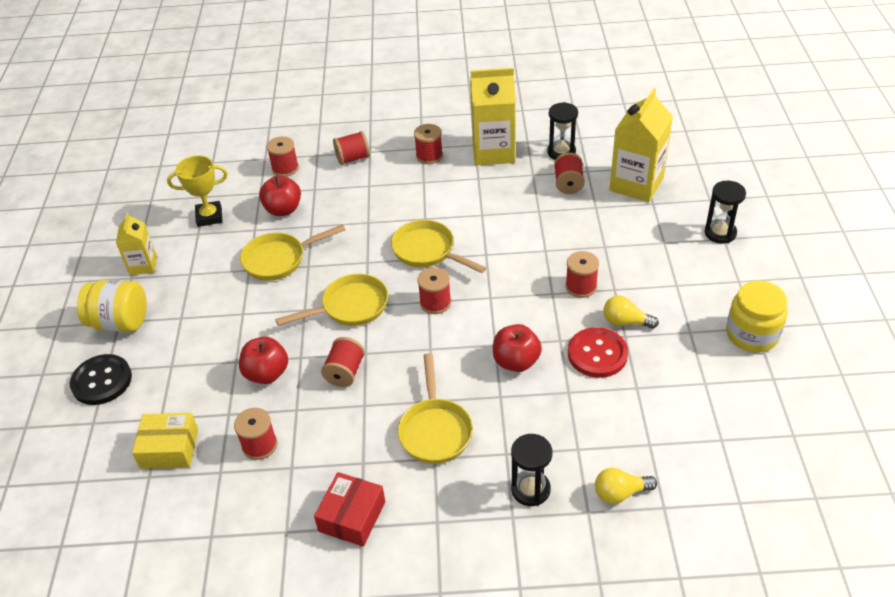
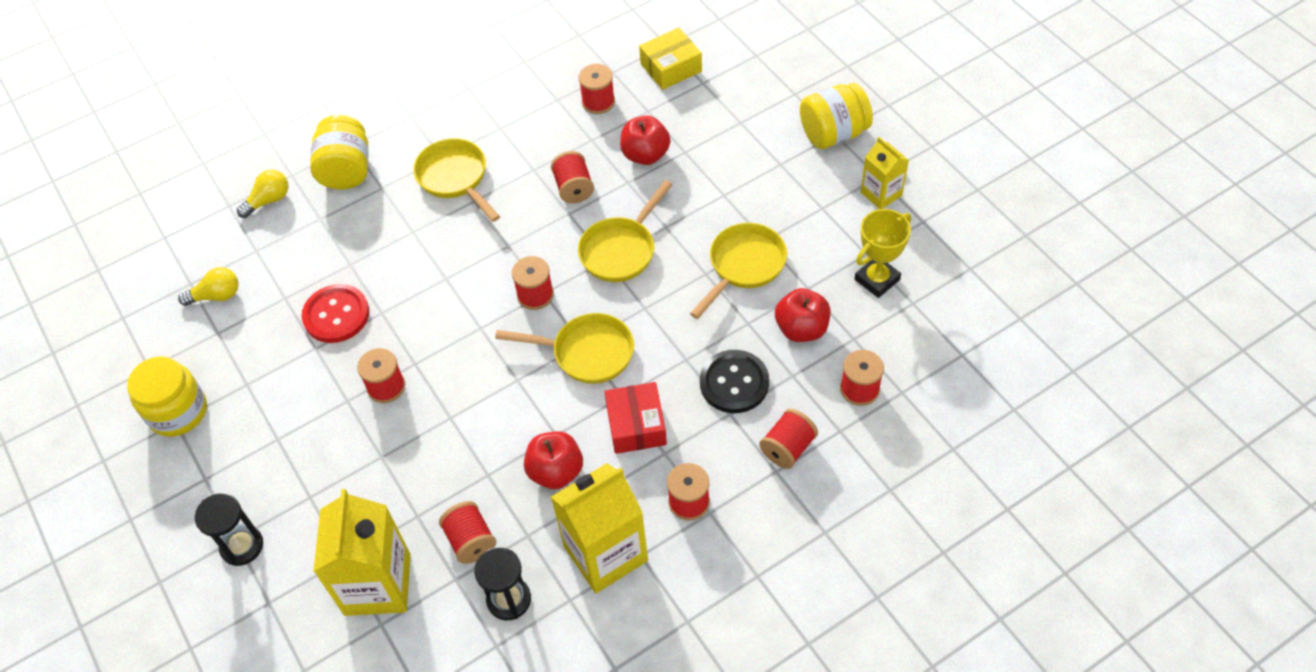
camera: 150 degrees right, 10 degrees up
black button [70,354,132,405] -> black button moved to [700,350,769,413]
red box [314,472,385,547] -> red box moved to [604,382,667,454]
red apple [493,324,542,372] -> red apple moved to [524,432,583,489]
black hourglass [511,434,552,506] -> yellow jar [310,115,368,190]
yellow light bulb [603,296,659,329] -> yellow light bulb moved to [178,267,239,306]

